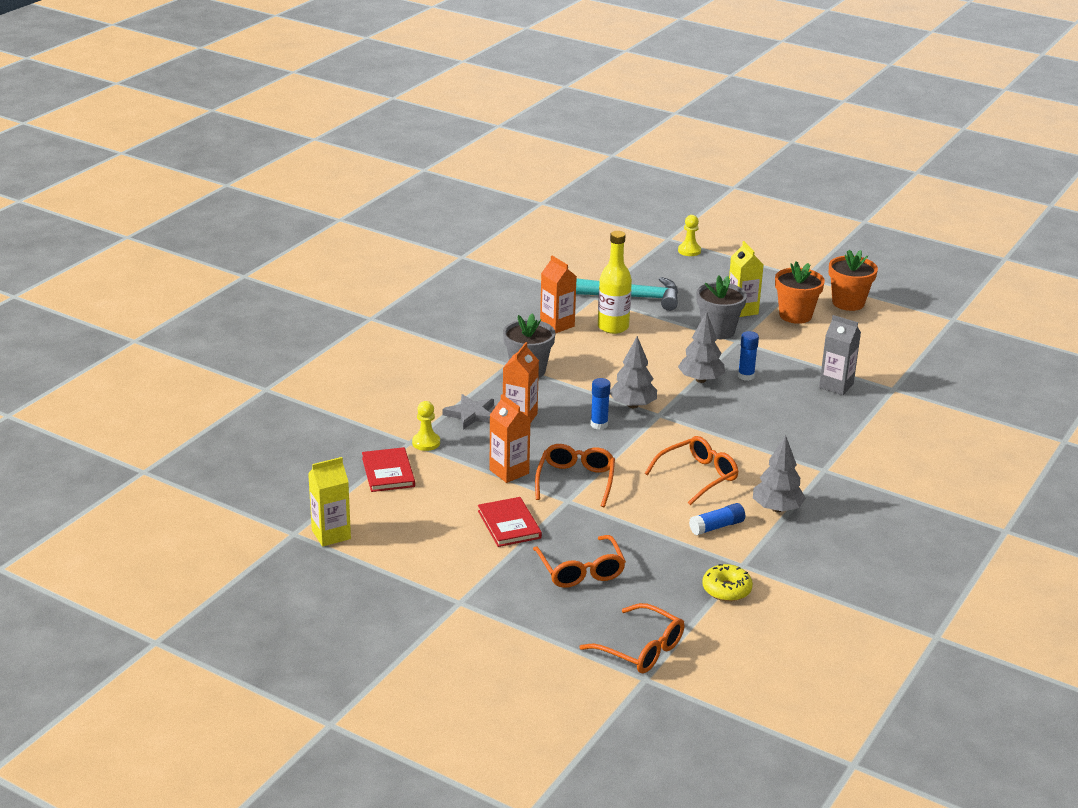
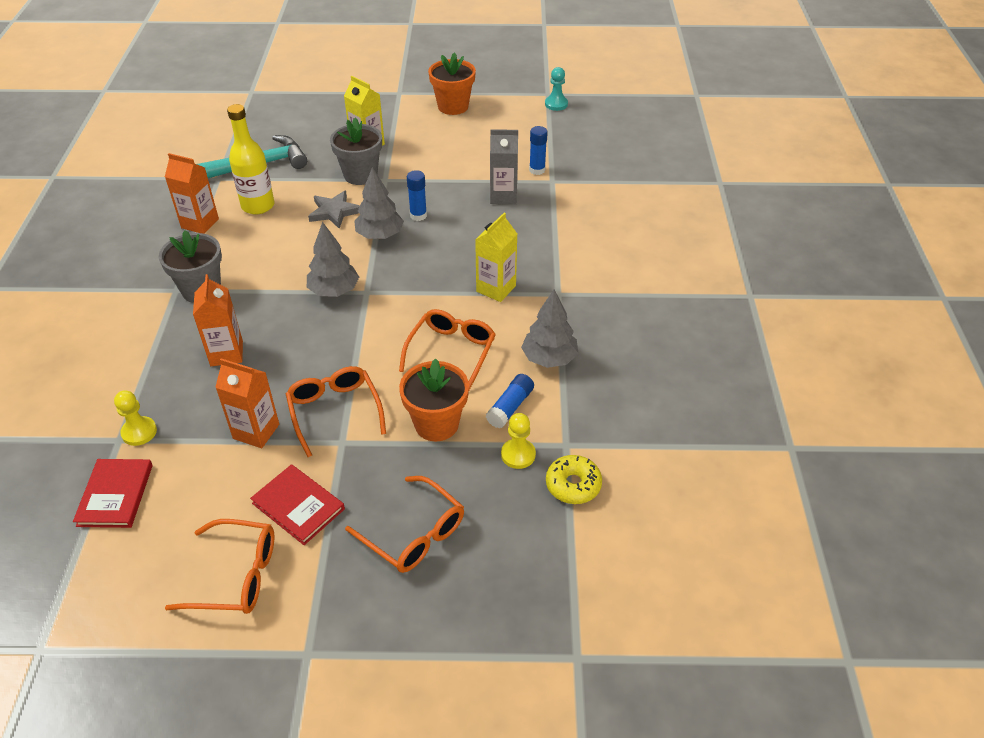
camera: 30 degrees left, 15 degrees up
yellow carton [308,457,351,547] -> yellow carton moved to [475,213,517,302]
red book [362,447,415,492] -> red book turned 45 degrees clockwise [73,459,153,528]
grey star [442,394,494,430] -> grey star moved to [308,190,360,229]
orange glasses [579,603,684,673] -> orange glasses moved to [165,519,274,614]
blue glue stick [591,378,610,430] -> blue glue stick moved to [529,126,548,175]
yellow pawn [678,215,701,256] -> yellow pawn moved to [501,413,536,469]
orange flower pot [775,261,825,324] -> orange flower pot moved to [399,358,469,441]
none -> turquoise pawn [545,67,568,111]

